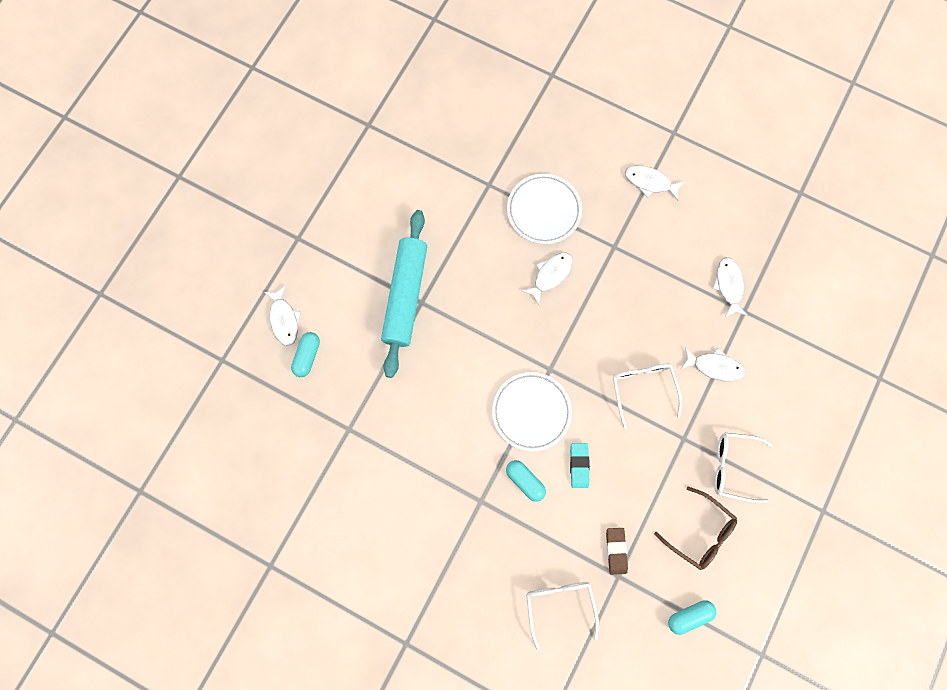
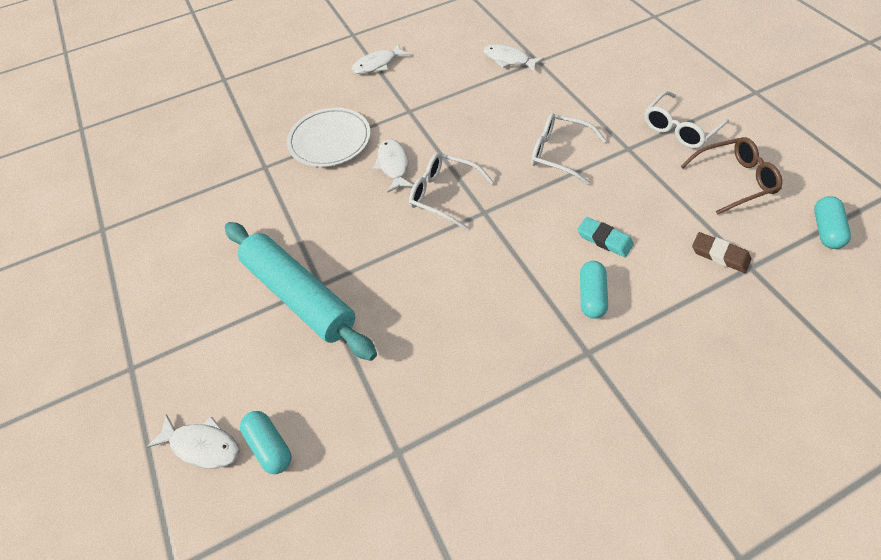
camera: 50 degrees left, 20 degrees down
white plate [492,372,572,452] -> none
turquoise capsule [506,460,546,502] -> turquoise capsule turned 75 degrees counterclockwise [580,261,608,319]
white glasses [526,582,599,650] -> white glasses moved to [409,153,494,230]
white fish [681,347,745,382] -> none

